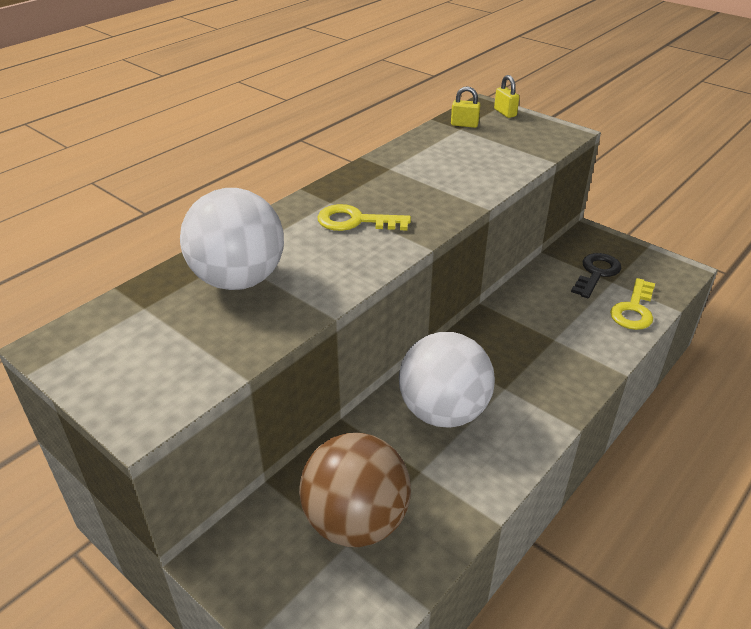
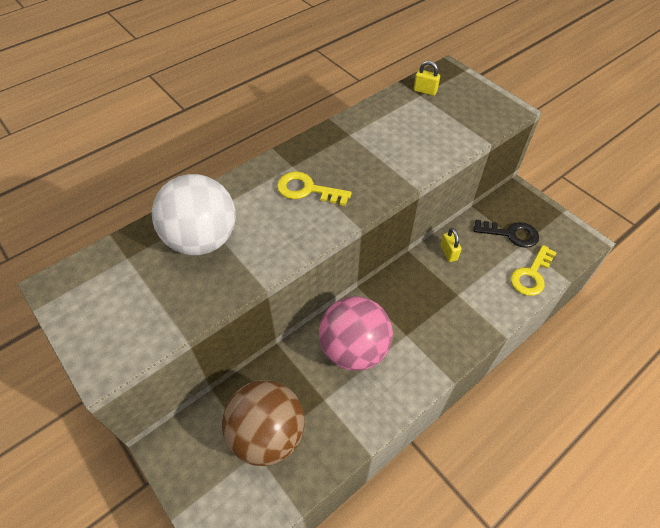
camera: 10 degrees right, 15 degrees up
white ball [399,332,495,428] -> pink ball [319,296,393,371]
yellow padlock [494,75,519,118] -> yellow padlock moved to [440,228,462,262]
black key [571,253,621,298] -> black key turned 60 degrees clockwise [474,220,539,248]

